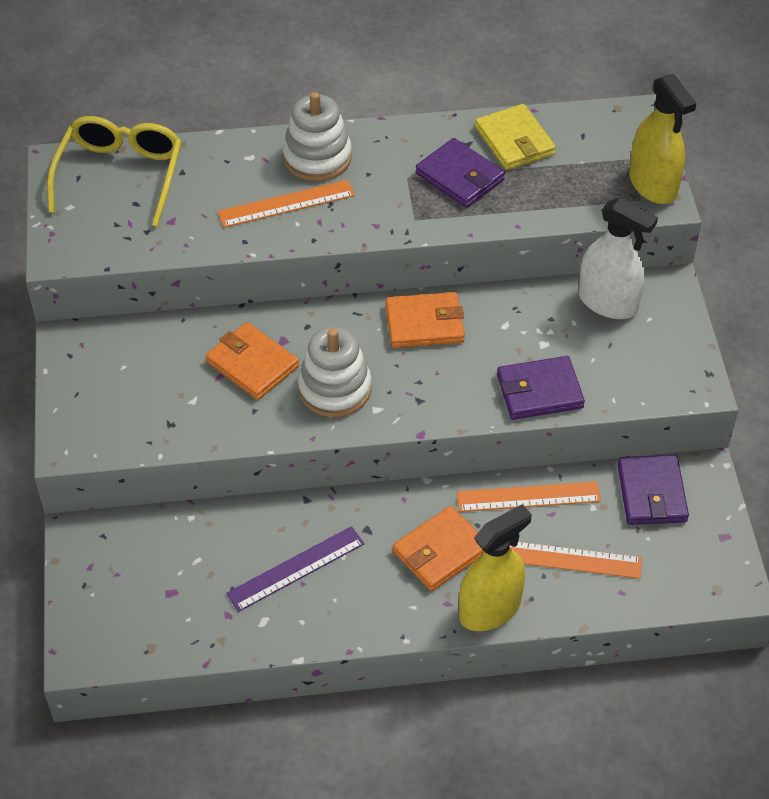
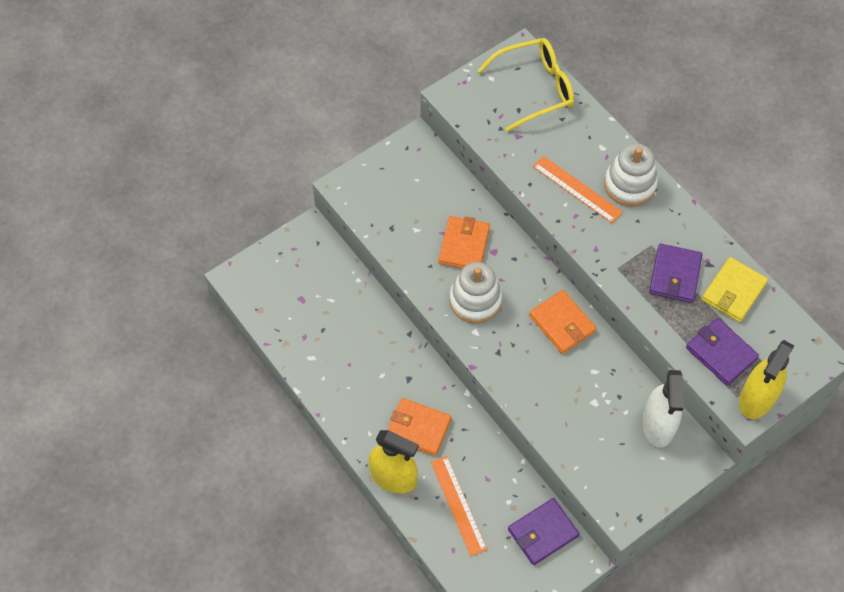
camera: 60 degrees right, 10 degrees up
purple ruler [226,526,365,612] -> none
orange ruler [457,481,601,512] -> none
purple wallet [497,356,585,420] -> purple wallet moved to [686,318,759,386]

